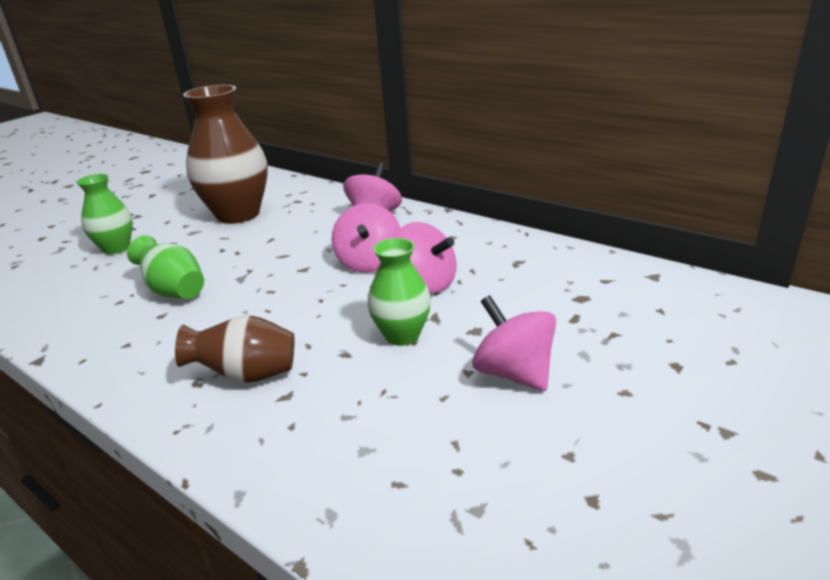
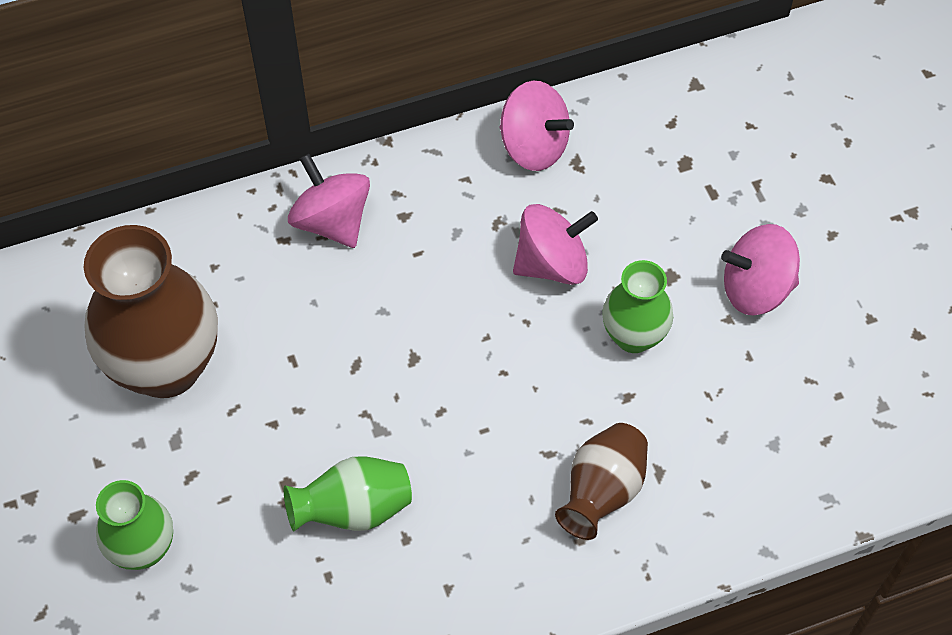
camera: 60 degrees left, 30 degrees up
pink spinning top [331,203,400,273] -> pink spinning top moved to [500,81,574,171]

